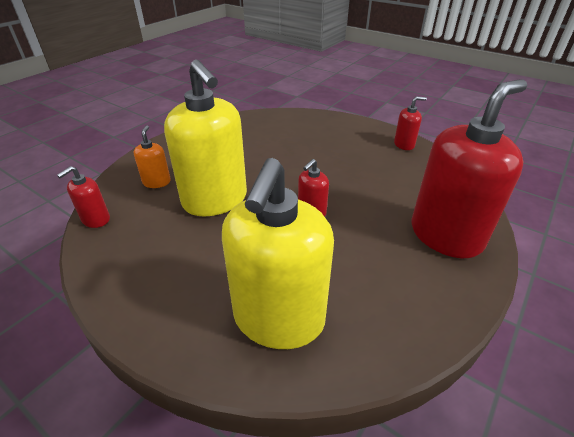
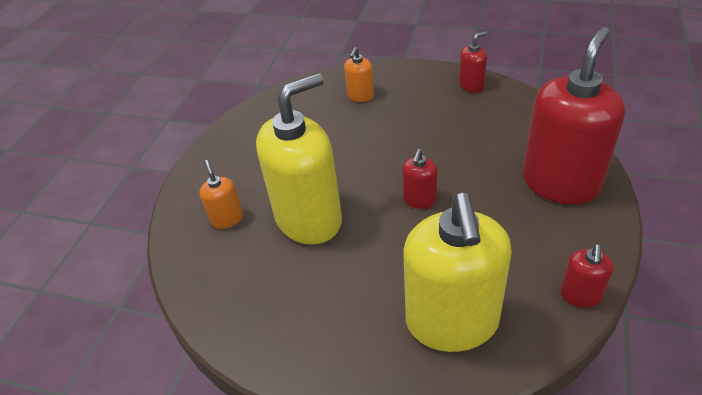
camera: 15 degrees left, 5 degrees up
red soap dispenser [57,166,110,228] -> red soap dispenser moved to [560,244,614,308]
yellow soap dispenser [164,60,247,216] -> yellow soap dispenser turned 75 degrees counterclockwise [256,73,342,245]
none -> orange soap dispenser [344,47,374,102]

